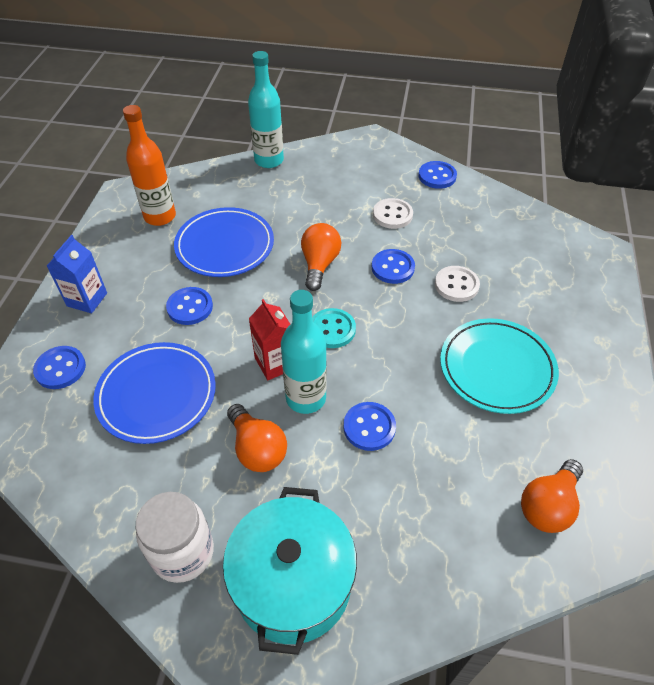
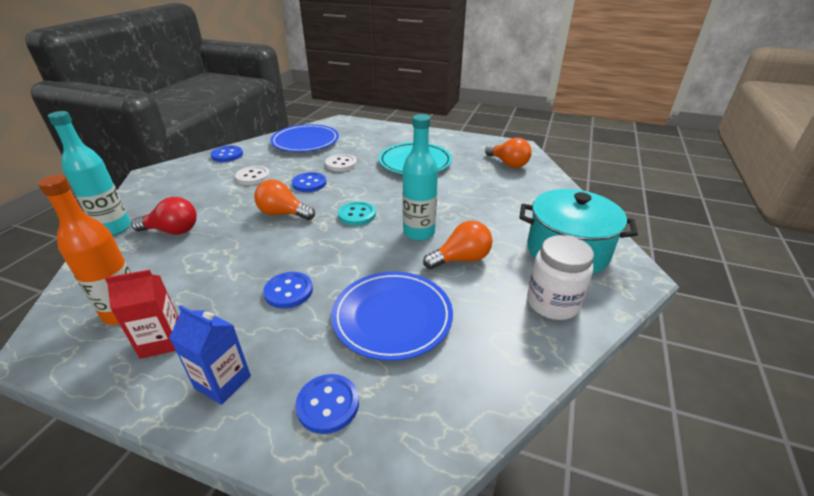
camera: 80 degrees left, 15 degrees down
blue plate [174,207,274,277] -> blue plate moved to [270,124,339,152]
red carton [249,299,290,380] -> red carton moved to [105,270,178,359]
blue button [344,402,396,451] -> none
none -> red light bulb [131,197,197,235]

